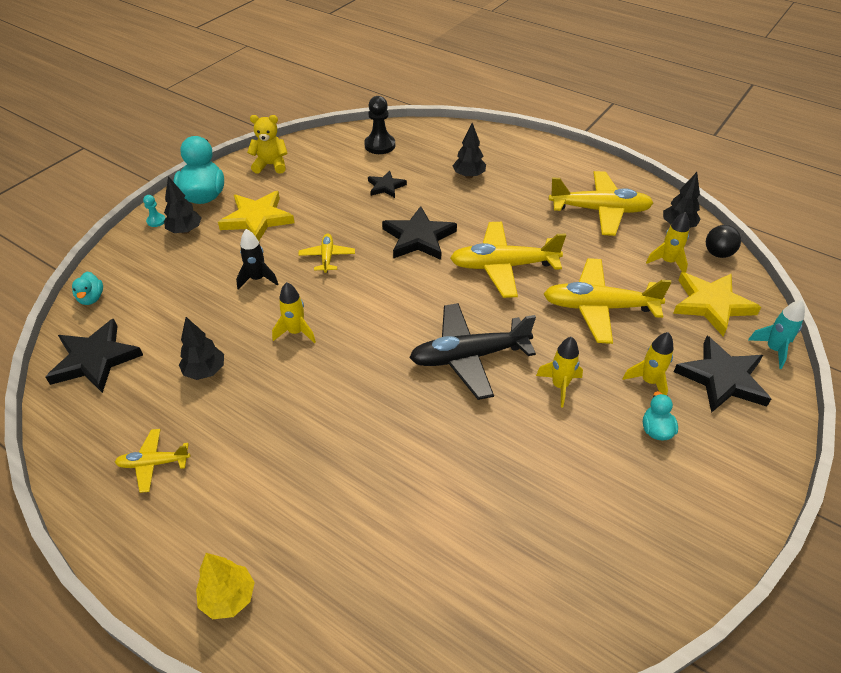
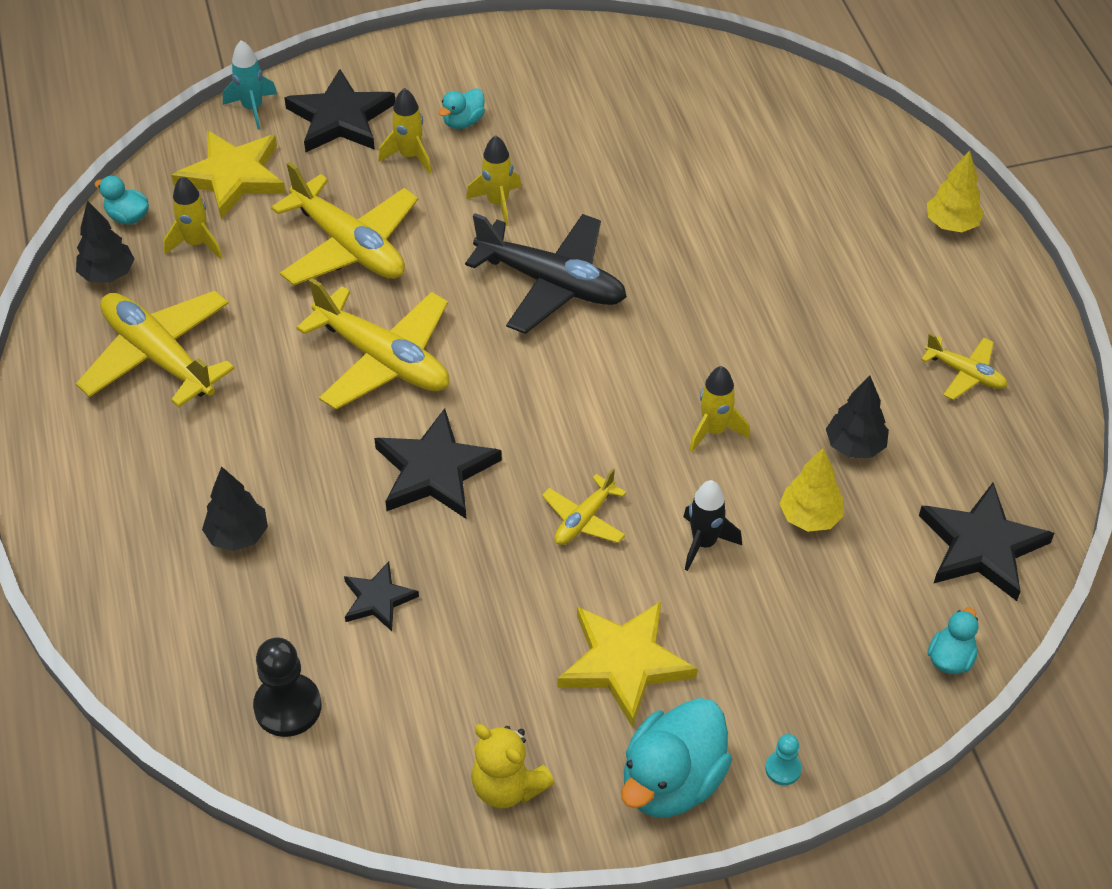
camera: 140 degrees left, 5 degrees up
black tree [164,176,202,234] -> none
black ball [706,225,741,258] -> turquoise duck [95,176,149,225]
none -> yellow tree [780,448,844,532]

